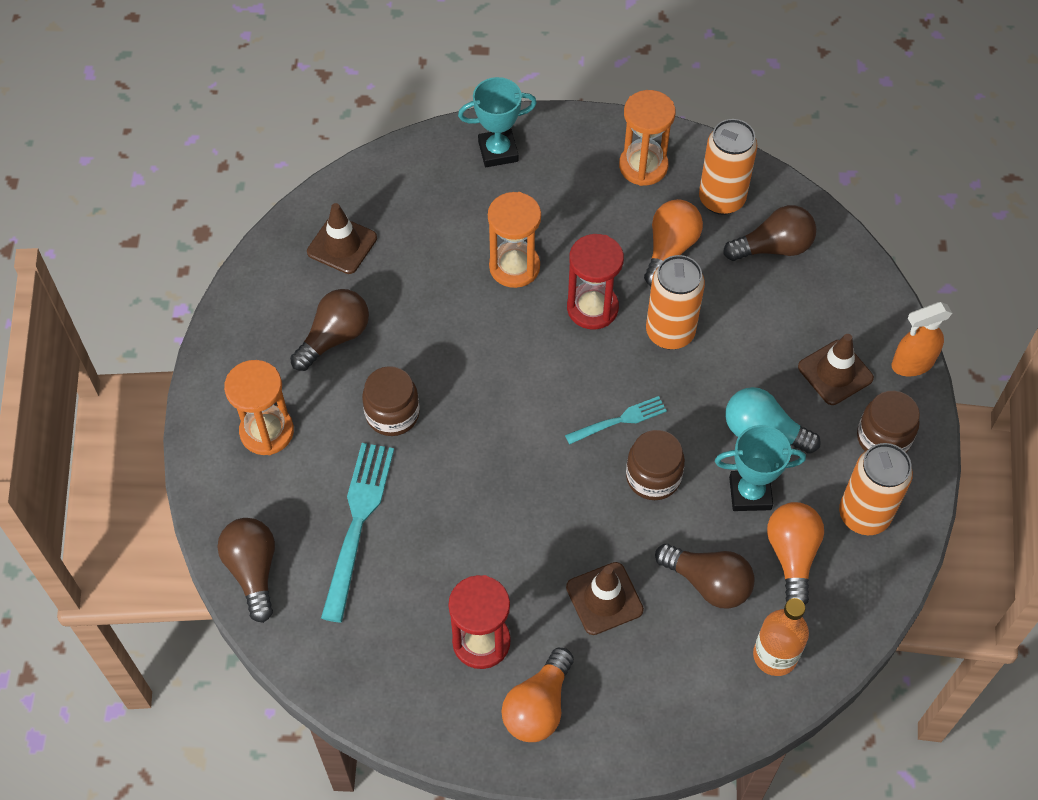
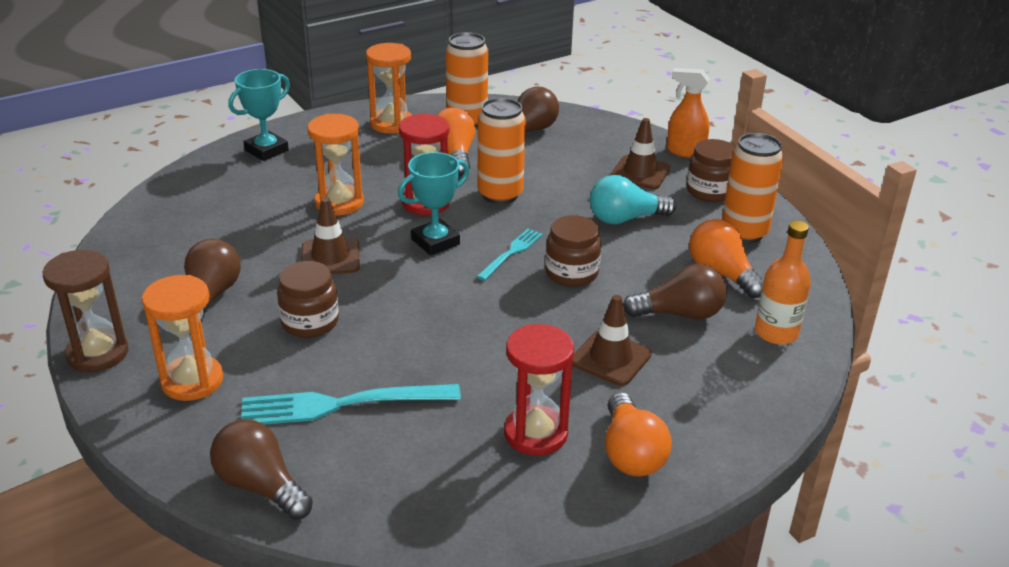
camera: 35 degrees left, 25 degrees down
brown traffic cone [307,203,377,274] -> brown traffic cone moved to [301,198,360,274]
turquoise fork [321,443,394,623] -> turquoise fork turned 75 degrees counterclockwise [241,384,461,425]
turquoise trophy [715,425,806,511] -> turquoise trophy moved to [398,152,469,255]
orange spray bottle [892,302,953,376] -> orange spray bottle turned 75 degrees clockwise [667,68,710,158]
none -> brown hourglass [43,250,128,372]

